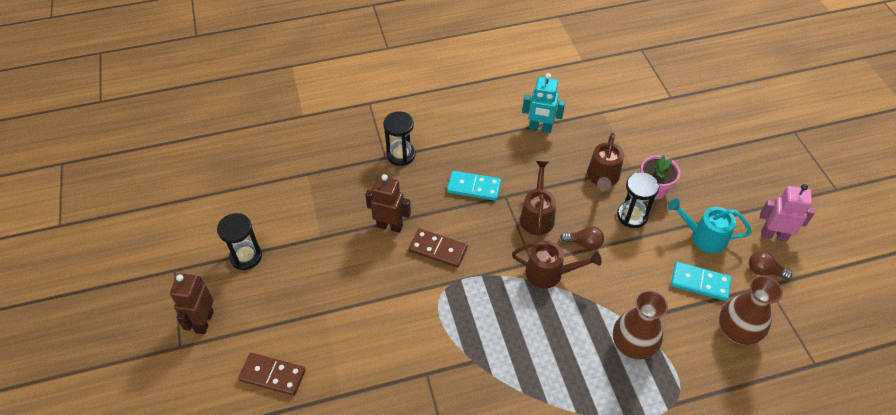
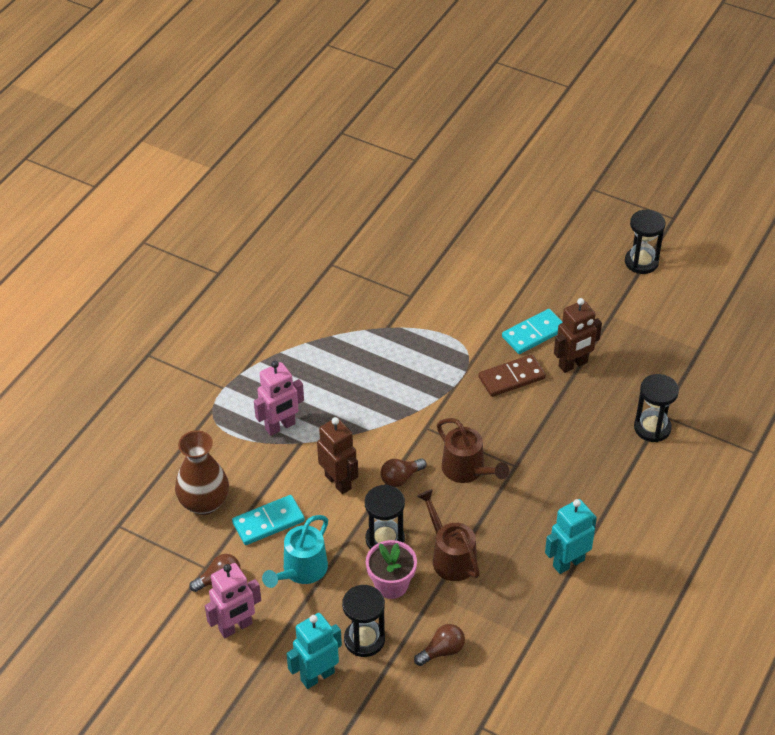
camera: 135 degrees right, 5 degrees down
brown robot [170,273,214,334] -> brown robot moved to [317,417,358,494]
brown domino [238,353,306,396] -> none
turquoise domino [447,171,501,201] -> turquoise domino moved to [502,309,563,354]
brown watering can [512,241,602,289] -> none
brown vase [613,290,668,360] -> pink robot [254,361,304,436]
turquoise watering can [668,198,752,253] -> turquoise watering can turned 150 degrees clockwise [262,515,328,588]
none -> turquoise robot [287,613,342,689]
none -> black hourglass [342,585,385,657]
none -> brown light bulb [414,624,465,666]

